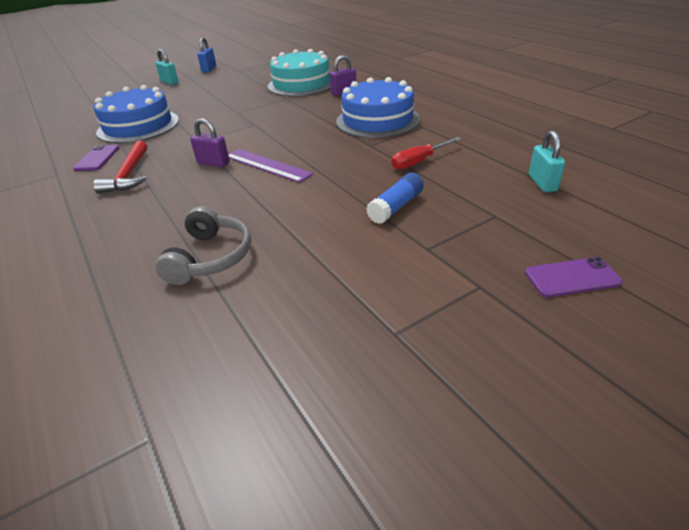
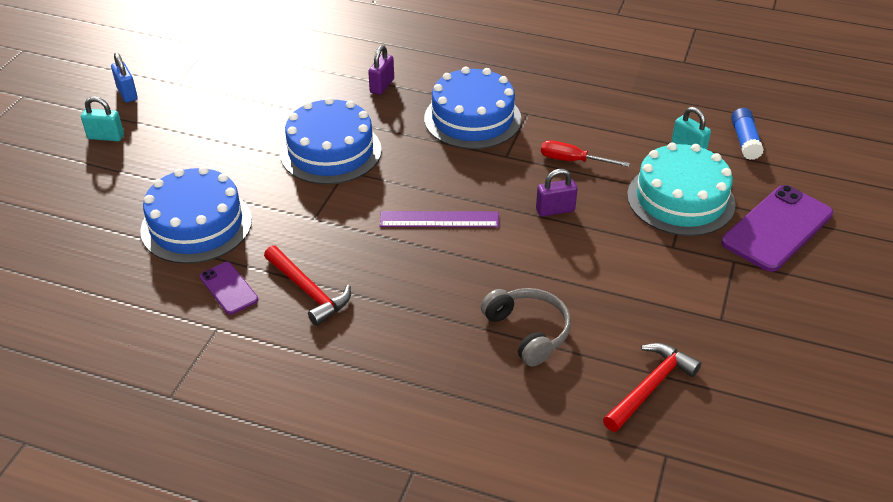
camera: 40 degrees left, 5 degrees up
purple padlock [190,118,230,168] -> purple padlock moved to [536,169,578,217]
turquoise cake [268,49,330,96] -> turquoise cake moved to [627,142,736,236]
blue glue stick [366,173,424,224] -> blue glue stick moved to [731,108,764,160]
red screwdriver [391,137,461,170] -> red screwdriver turned 90 degrees clockwise [541,140,630,167]
purple phone [525,257,623,297] -> purple phone [721,185,833,272], size x1.90
none -> blue cake [280,97,382,184]
none -> red hammer [603,343,701,432]

